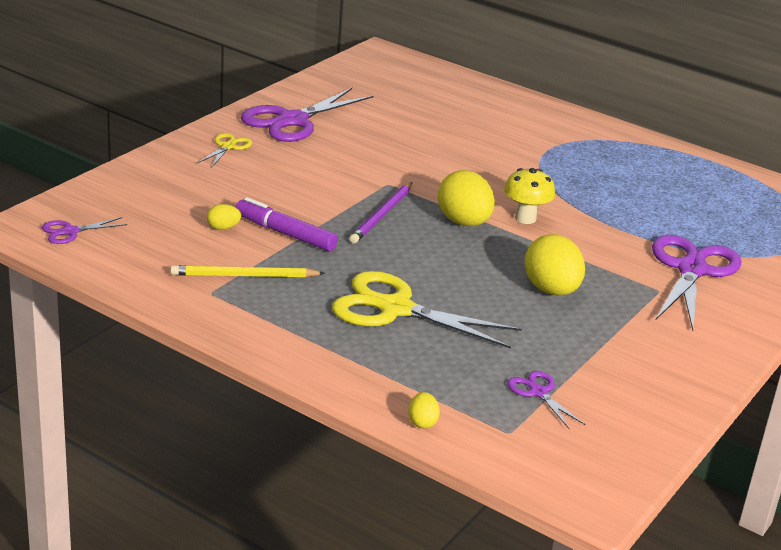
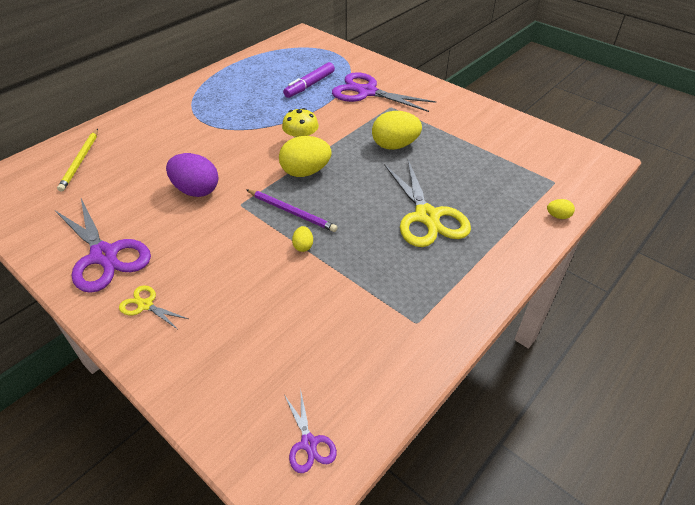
camera: 80 degrees left, 15 degrees up
yellow pencil [170,265,325,278] -> yellow pencil moved to [57,129,98,192]
yellow egg [207,204,241,230] -> yellow egg moved to [292,226,313,252]
purple marker [236,197,338,252] -> purple marker moved to [283,62,335,98]
yellow scissors [332,271,522,349] -> yellow scissors turned 45 degrees counterclockwise [384,160,471,247]
purple scissors [507,371,586,430] -> none
none -> purple egg [166,153,218,197]

